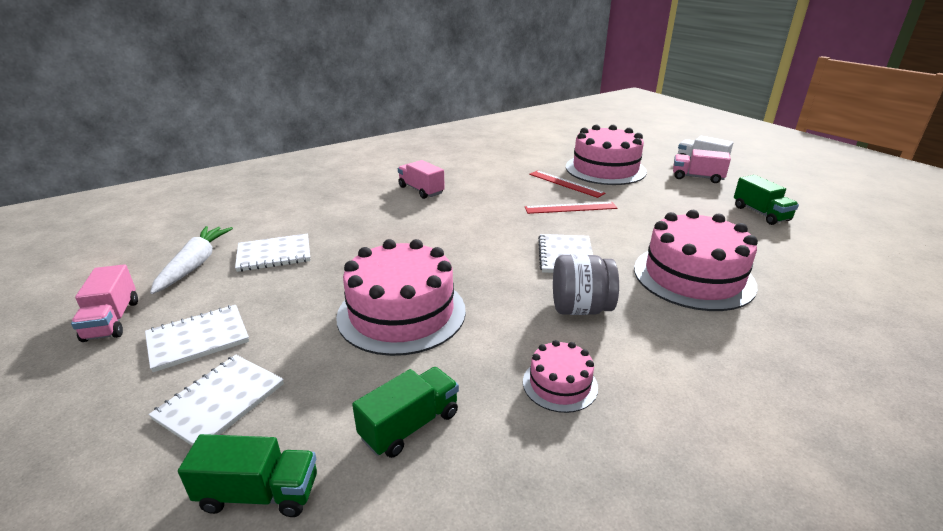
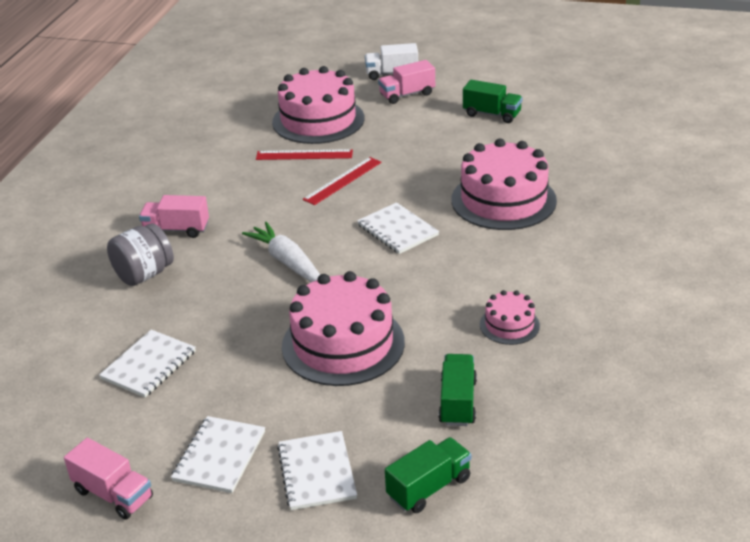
camera: 40 degrees left, 5 degrees up
white carrot [150,226,233,294] -> white carrot moved to [242,222,320,282]
grey jar [553,254,619,315] -> grey jar moved to [107,223,174,286]

